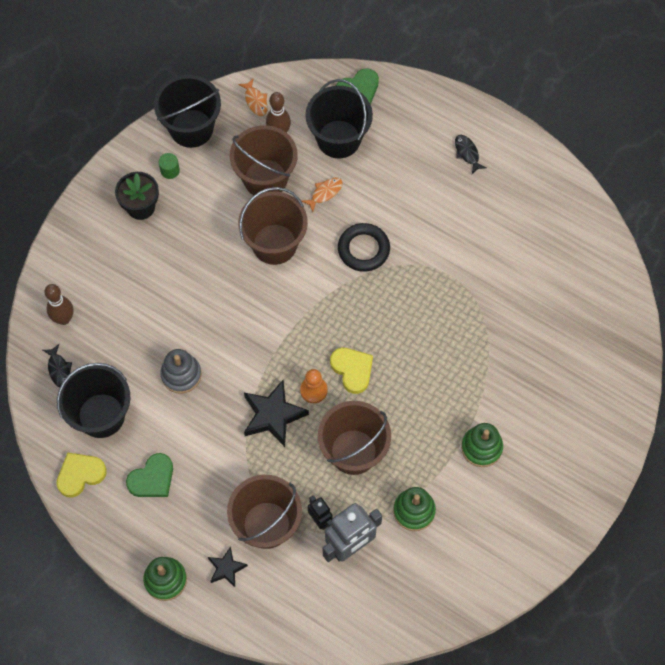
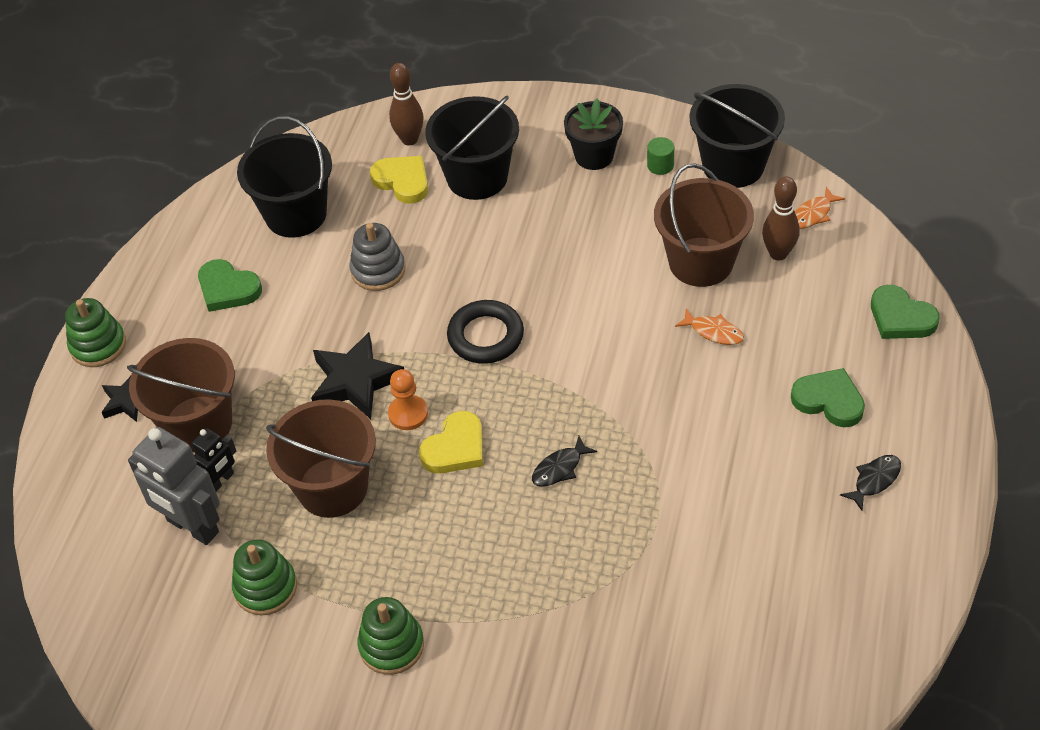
camera: 75 degrees right, 15 degrees down
black fish [43,344,72,388] -> black fish moved to [532,436,597,487]
yellow heart [56,453,107,498] -> yellow heart moved to [370,156,428,204]
brown bucket [238,187,308,265] -> none
black bucket [305,79,373,159] -> black bucket moved to [425,96,519,200]
black ring [338,223,390,272] -> black ring moved to [447,300,524,364]
none -> green heart [791,368,865,427]

